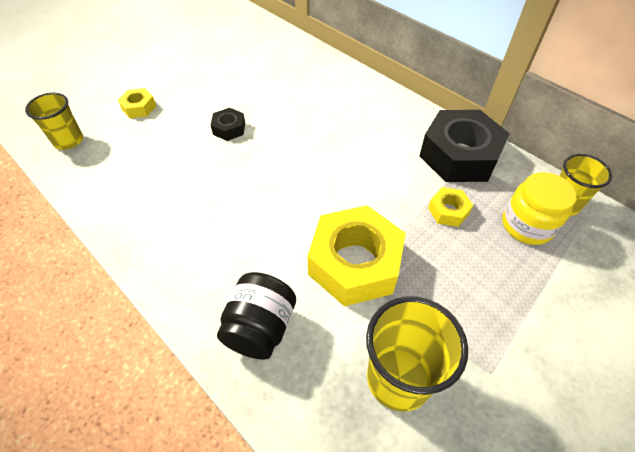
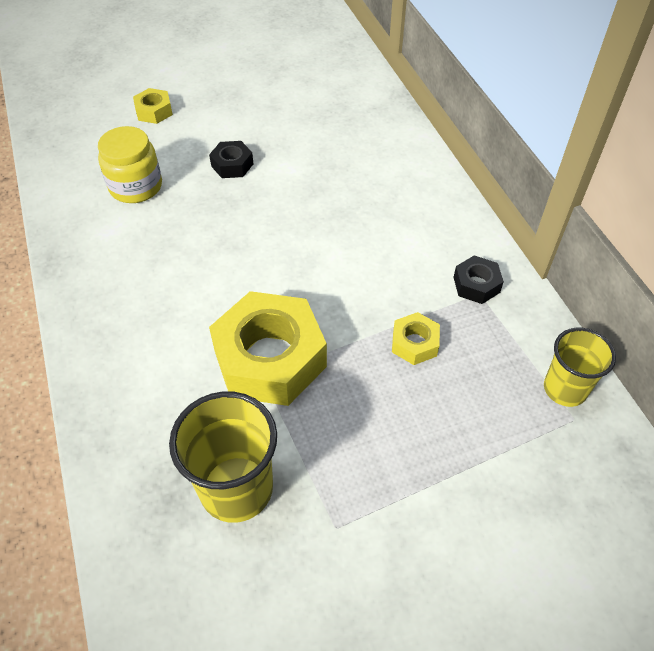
camera: 25 degrees right, 0 degrees up
yellow cup [25,93,83,150] -> none
black jar [217,272,296,360] -> none
black nut [419,110,510,182] -> black nut [453,255,504,304], size x0.46
yellow jar [502,172,577,245] -> yellow jar moved to [98,126,162,203]

